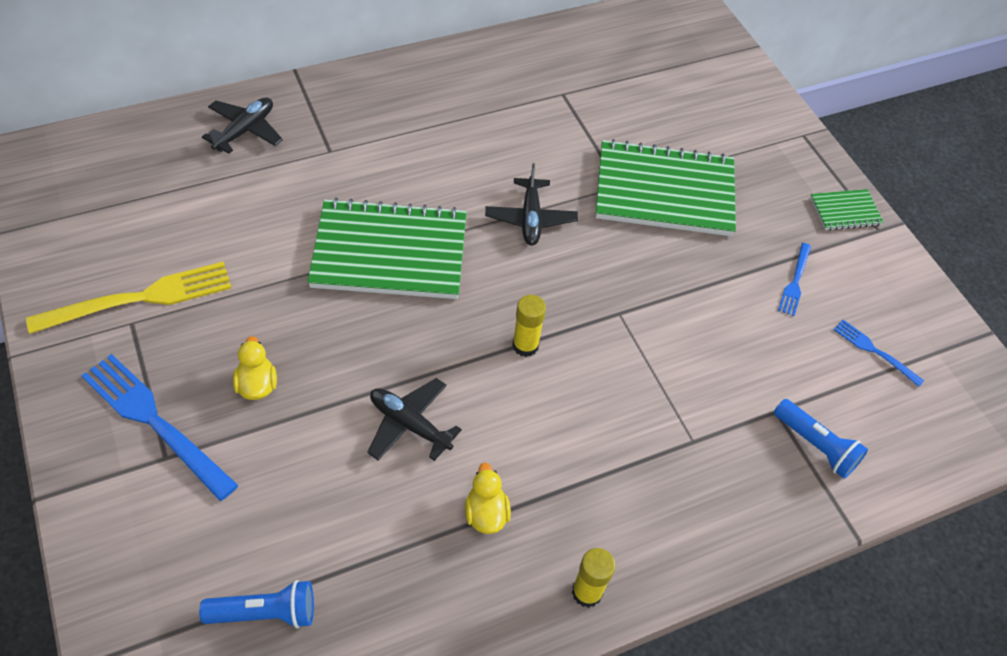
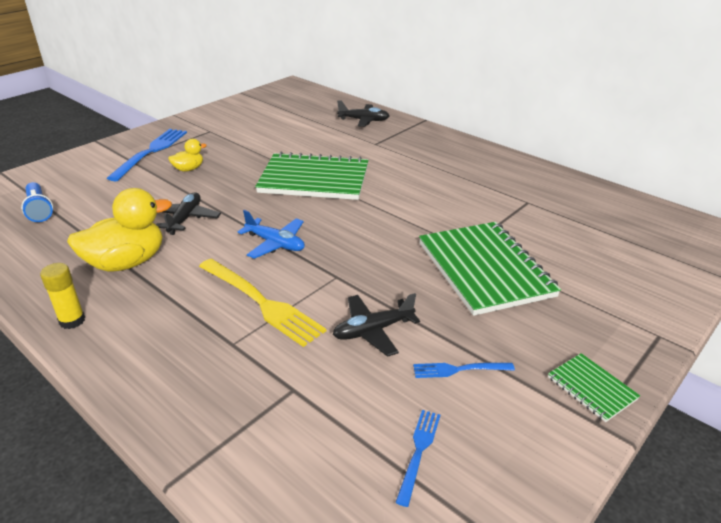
camera: 70 degrees right, 20 degrees down
yellow fork [26,261,232,334] -> yellow fork moved to [199,259,326,347]
green notebook [307,198,467,299] -> green notebook turned 60 degrees counterclockwise [255,152,368,200]
yellow duck [465,463,511,534] -> yellow duck [67,188,172,272], size x1.98
black plane [485,163,578,246] -> black plane moved to [333,293,420,357]
yellow glue stick [512,295,546,357] -> blue plane [238,210,305,259]
blue flashlight [774,399,868,479] -> none

